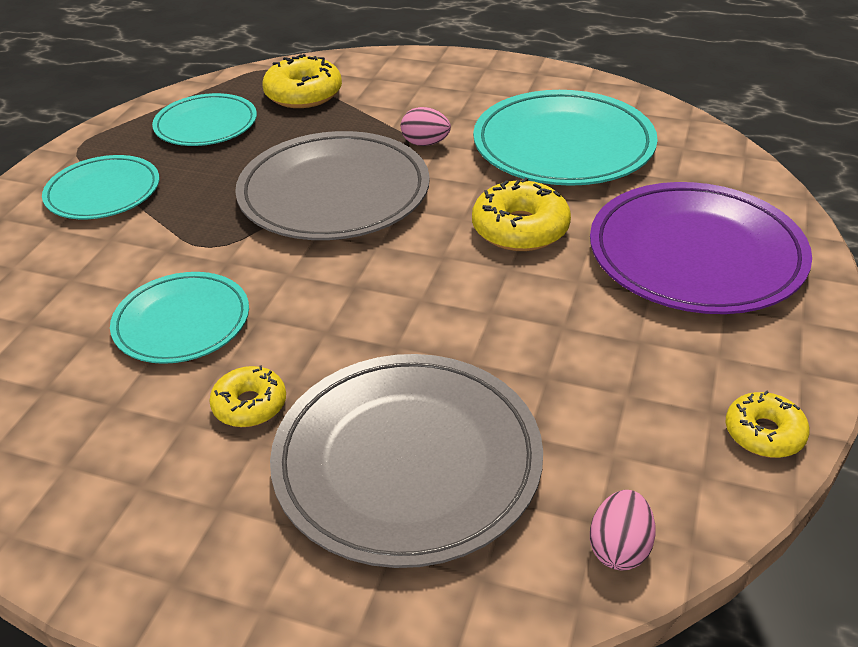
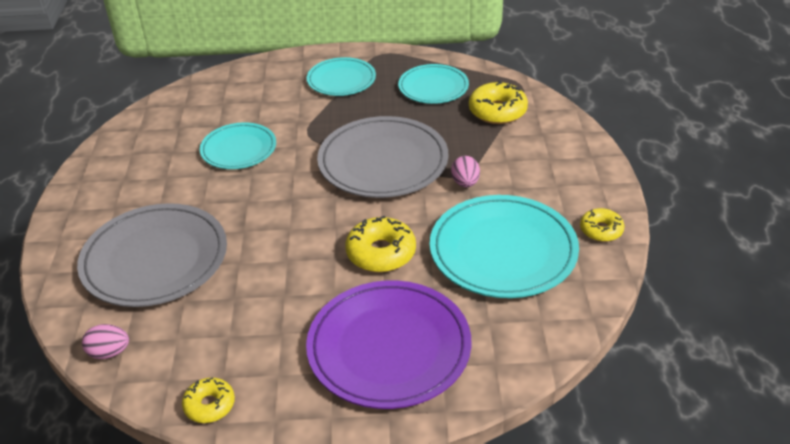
camera: 70 degrees right, 0 degrees up
yellow donut [209,365,286,427] -> yellow donut moved to [580,208,625,242]

